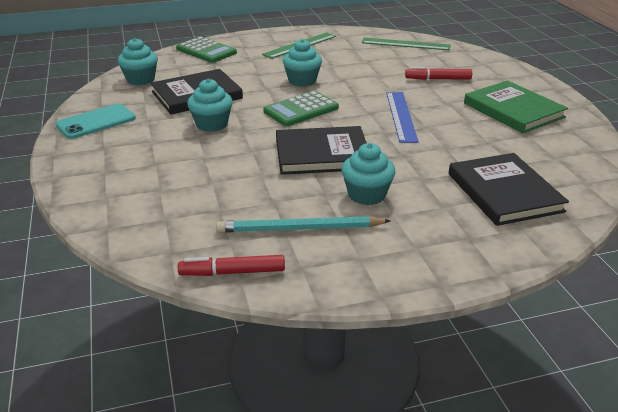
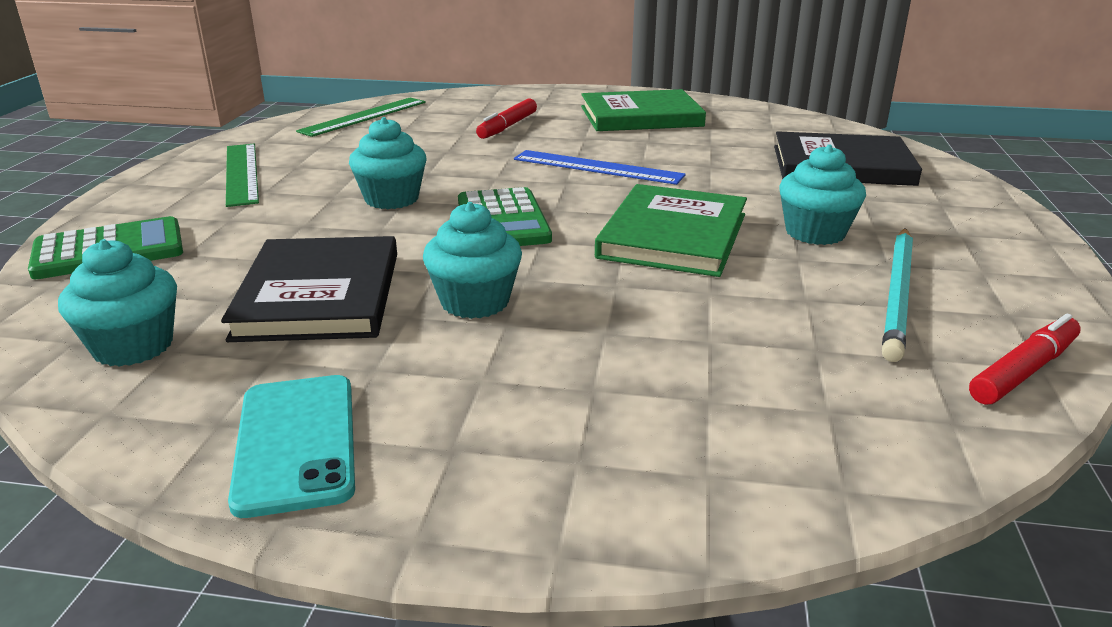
camera: 65 degrees left, 5 degrees down
red marker [178,255,285,276] -> red marker turned 150 degrees counterclockwise [969,314,1081,405]
black book [276,126,367,175] -> green book [595,184,747,277]

